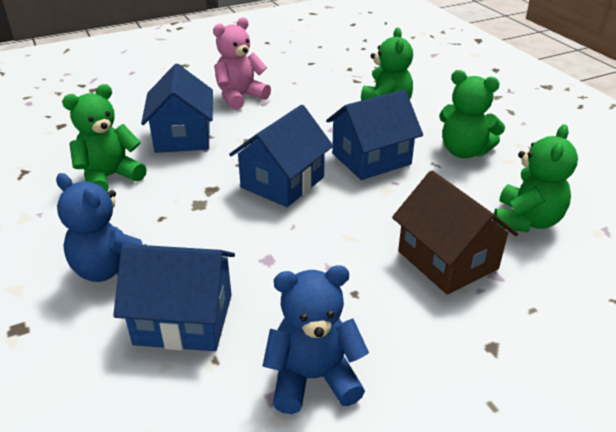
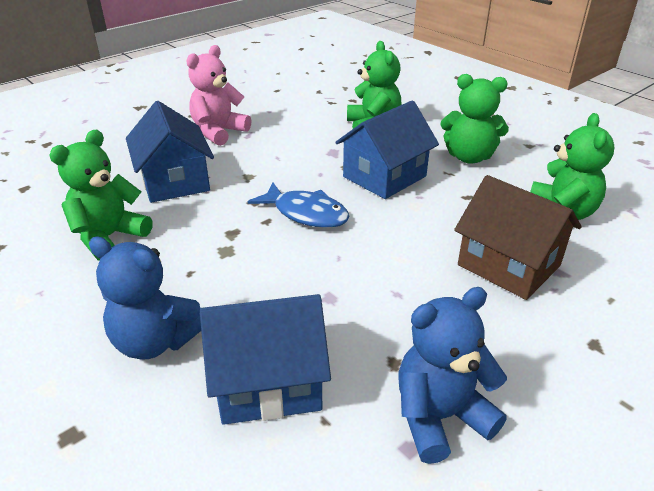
camera: 15 degrees left, 0 degrees up
blue house [229,105,333,207] -> blue fish [248,183,350,228]

